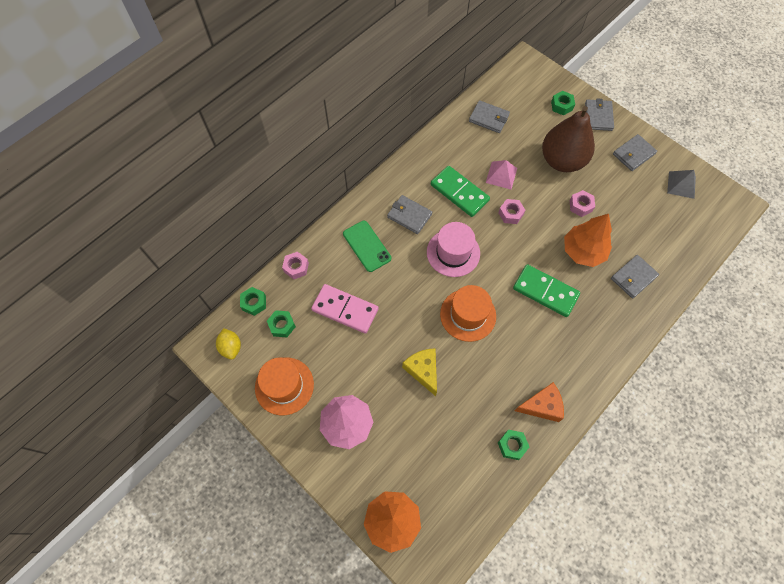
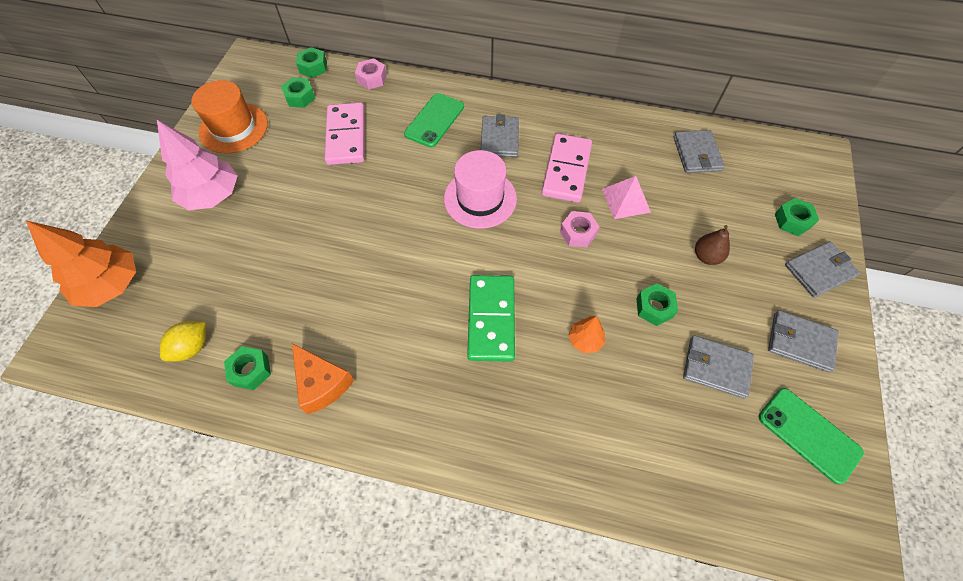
camera: 60 degrees right, 5 degrees down
yellow lemon [216,328,241,360] -> yellow lemon moved to [160,321,206,362]
yellow cheese [402,348,437,396] -> none
green domino [431,166,490,217] -> pink domino [542,134,592,203]
orange hat [440,285,496,342] -> none
brown pear [542,106,595,172] -> brown pear [695,225,730,265], size x0.41
orange tree [564,214,612,267] -> orange tree [569,316,605,353], size x0.49
pink nut [570,190,595,217] -> green nut [636,283,678,326]
grey wallet [611,255,659,299] -> grey wallet moved to [683,335,754,399]
grey pyramid [667,170,696,199] -> green phone [759,388,864,484]

